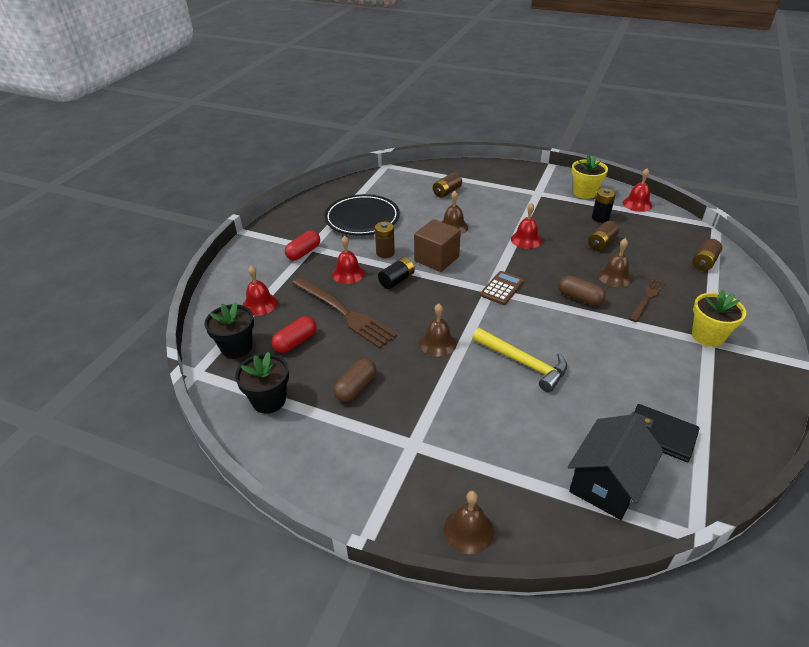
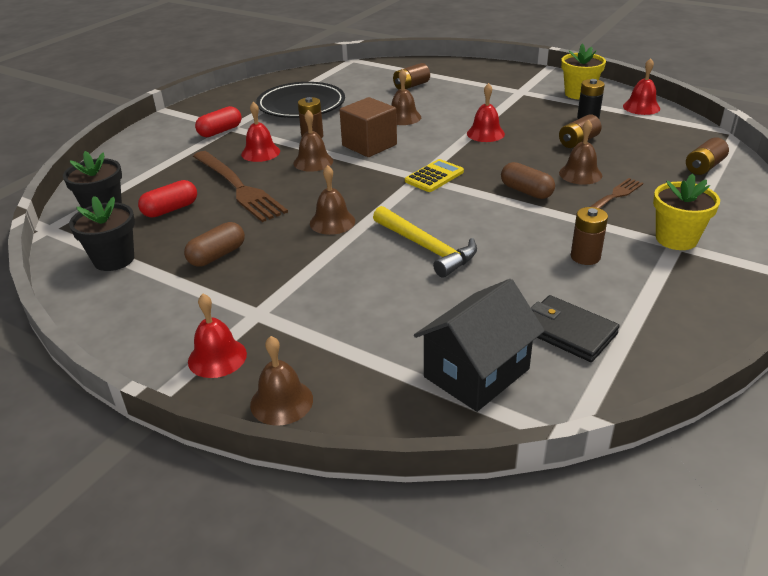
camera: 10 degrees right, 5 degrees down
red bell [243,266,278,316] -> red bell moved to [188,294,247,378]
black battery [378,257,415,289] -> brown bell [294,110,333,172]
brown calculator [480,271,524,305] -> yellow calculator [405,159,464,192]
none -> brown battery [571,207,608,265]

